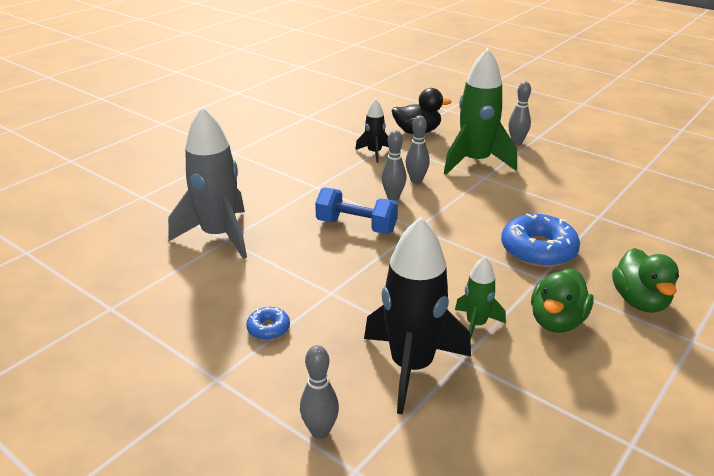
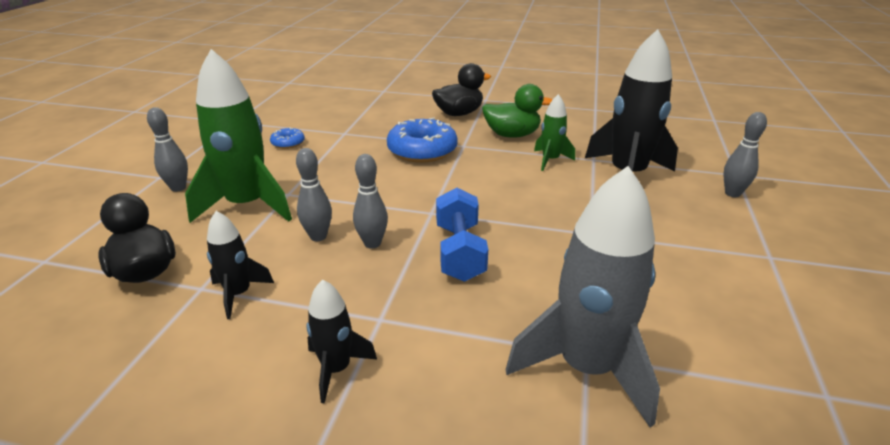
camera: 115 degrees left, 0 degrees up
blue donut [246,307,290,340] -> blue donut moved to [270,127,305,149]
green duck [612,248,679,313] -> black duck [432,63,491,116]
none -> black rocket [306,279,377,404]

